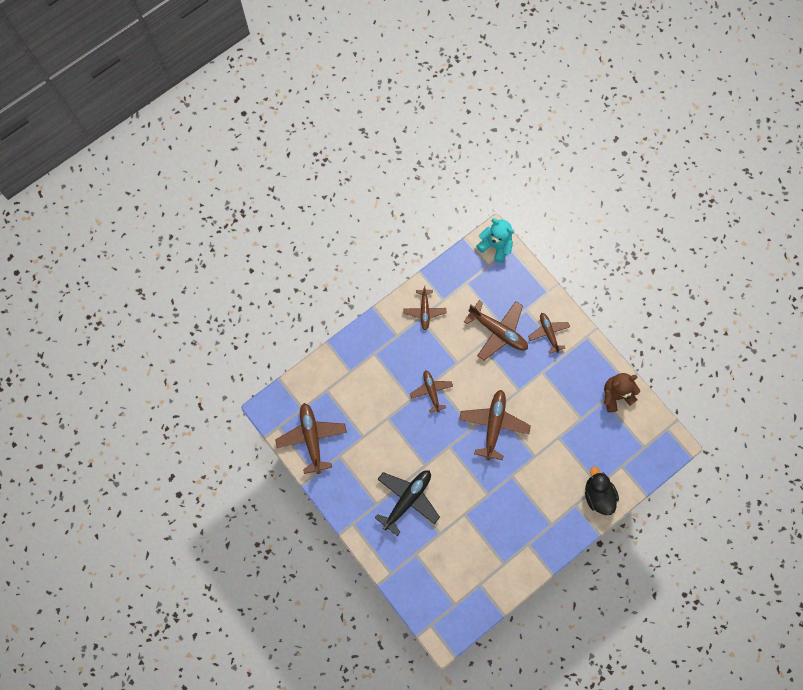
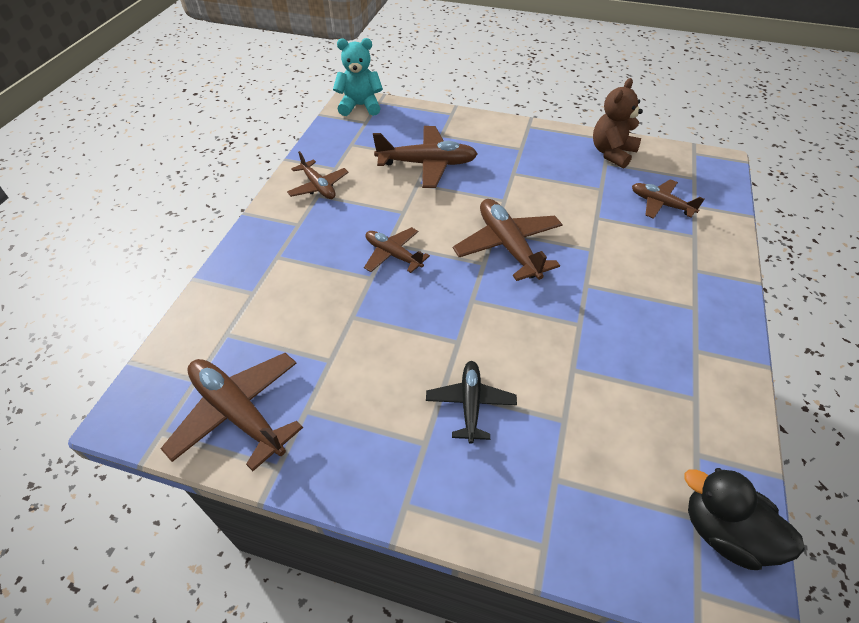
camera: 35 degrees left, 25 degrees down
black plane [375,470,440,536] -> black plane [426,361,517,444], size x0.62
brown plane [528,313,570,354] -> brown plane moved to [632,179,704,219]
black duck [585,467,619,515] -> black duck moved to [684,468,805,570]

